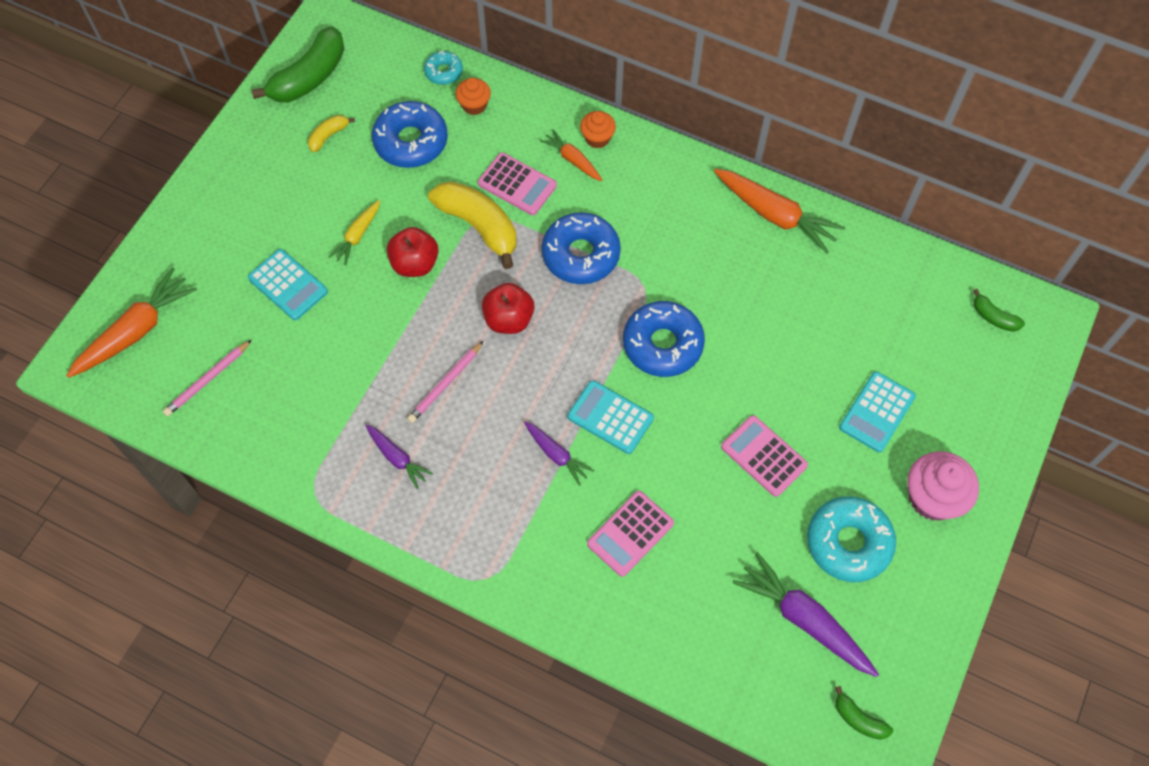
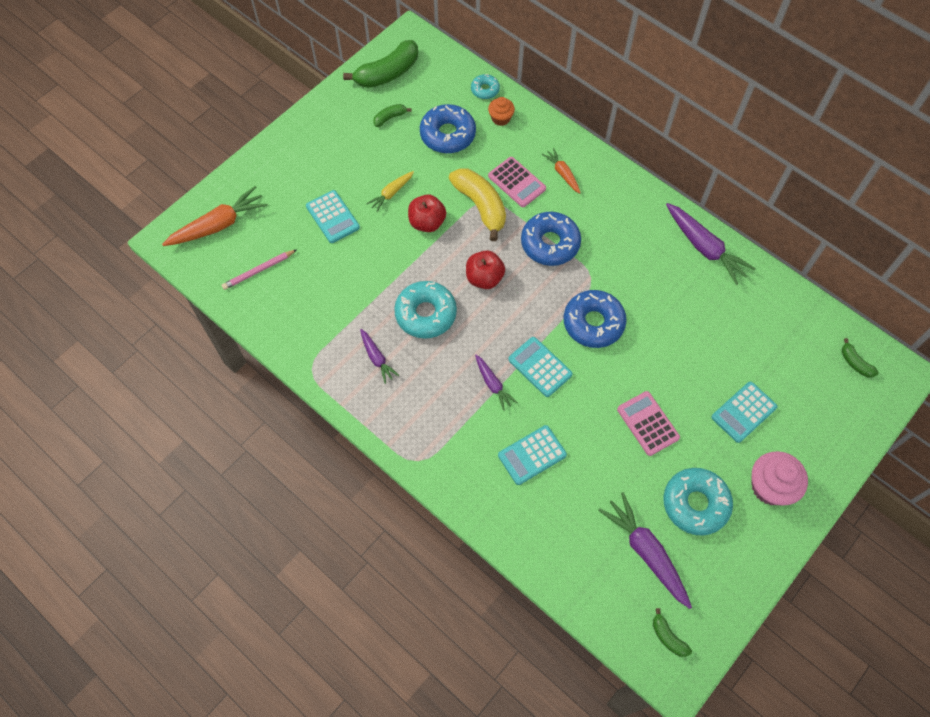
camera: 15 degrees right, 0 degrees up
yellow banana [308,115,355,152] -> green banana [373,104,412,127]
pink pencil [407,341,484,423] -> turquoise donut [394,281,457,339]
orange cupcake [580,111,616,148] -> none
pink calculator [587,491,674,577] -> turquoise calculator [498,425,567,485]
orange carrot [714,169,845,254] -> purple carrot [666,203,756,285]

